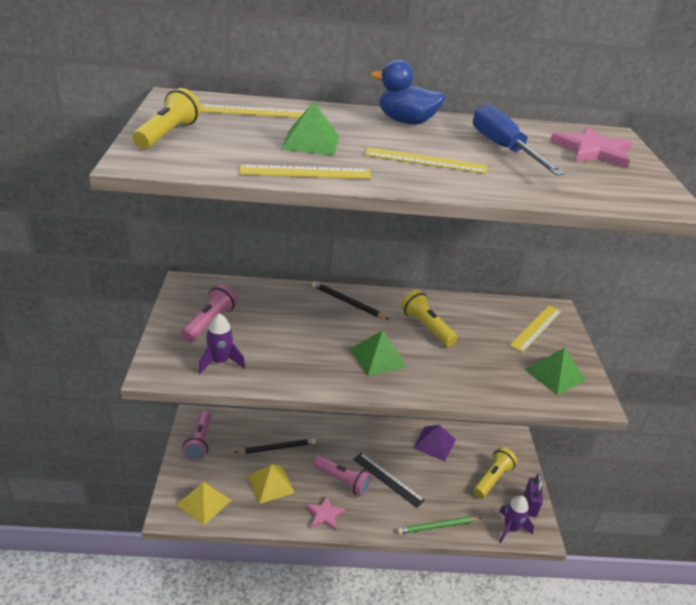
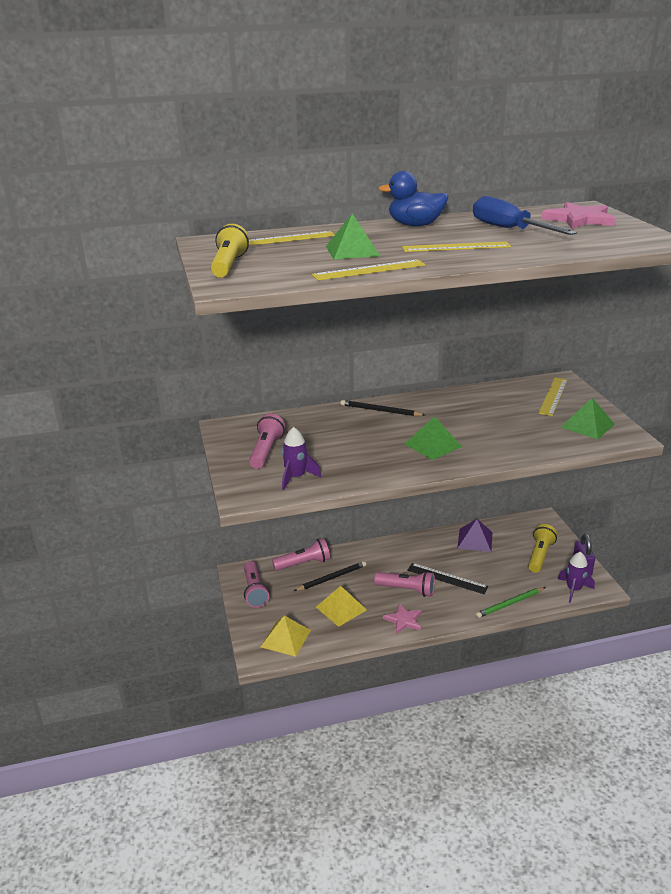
camera: 10 degrees left, 5 degrees down
yellow flashlight [401,290,457,347] -> none
none -> pink flashlight [272,538,330,571]

